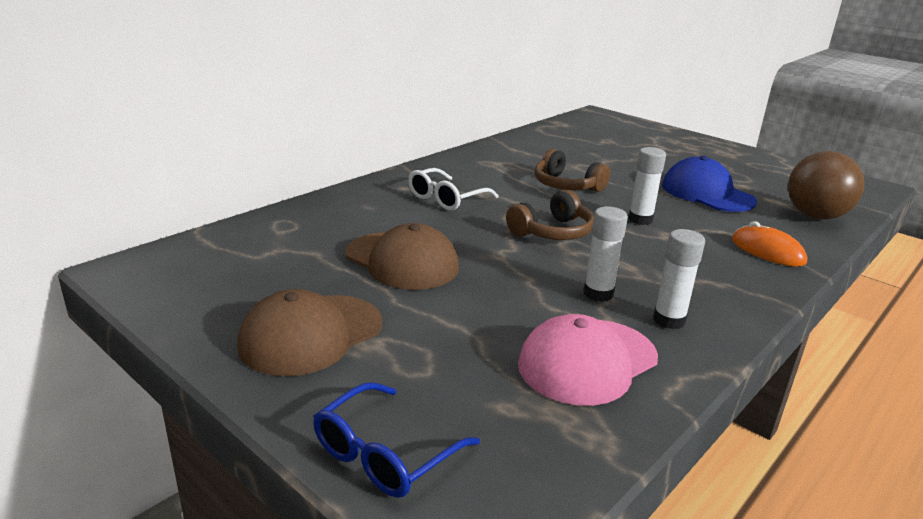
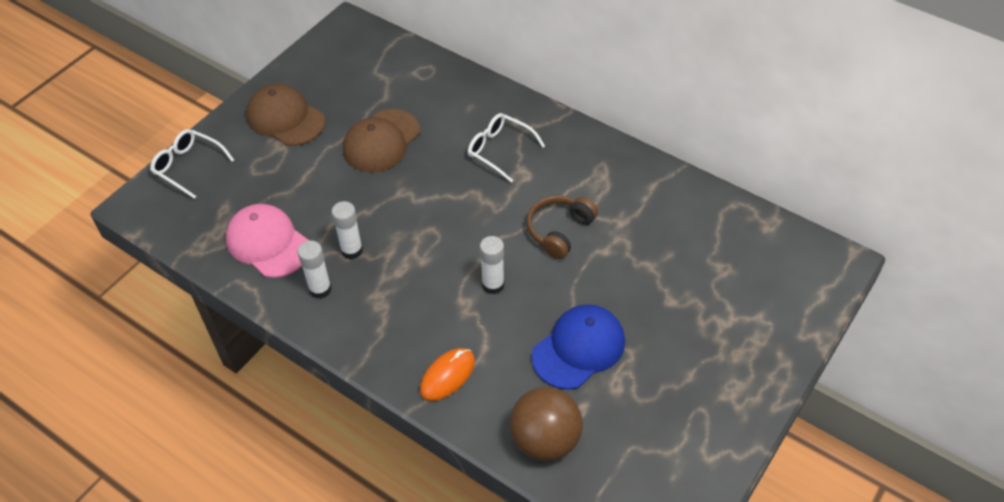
camera: 85 degrees right, 25 degrees up
blue glasses [313,382,480,498] -> white glasses [150,129,234,199]
brown headphones [506,190,594,240] -> none

